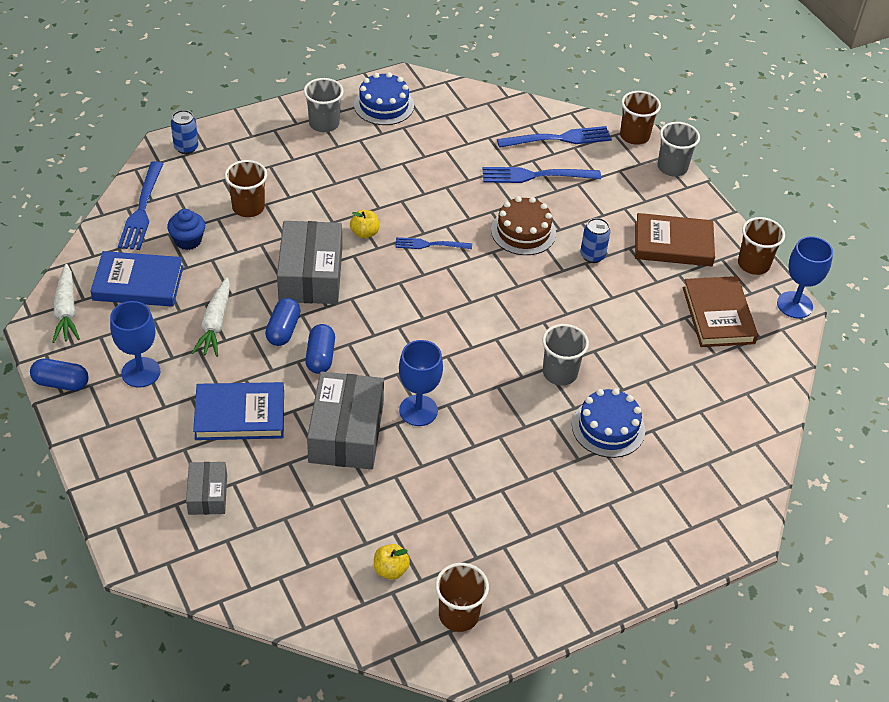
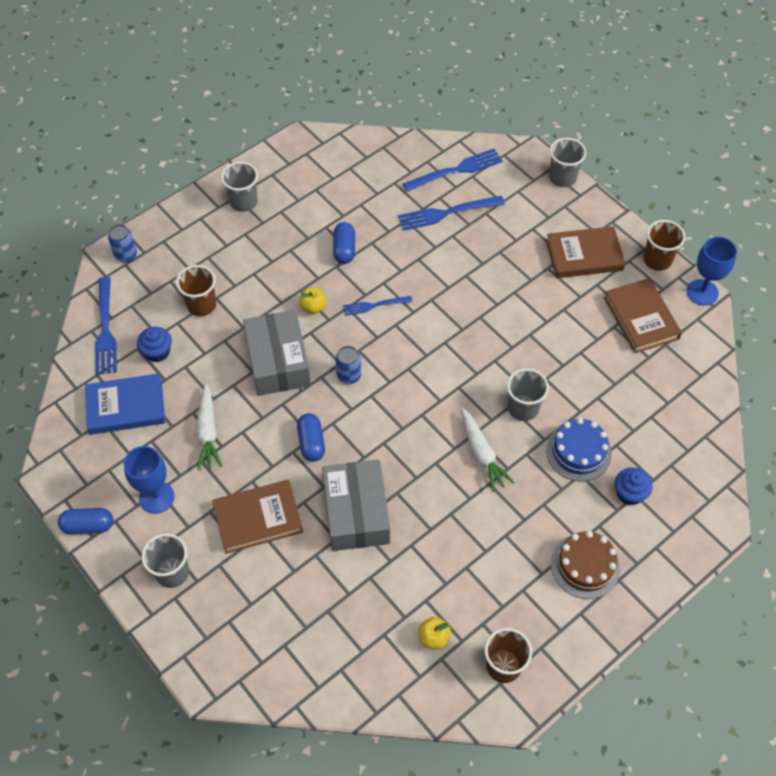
camera: 10 degrees left, 10 degrees up
white carrot [52,264,80,343] -> white carrot moved to [461,408,515,492]
grey box [186,462,227,515] -> none
blue book [193,382,284,440] -> brown book [212,480,303,554]
blue capsule [265,298,301,346] -> blue capsule moved to [333,222,355,264]
blue cake [354,72,414,125] -> none
blue goblet [399,340,443,426] -> none
brown cake [491,196,556,255] -> brown cake moved to [551,531,620,599]
blue can [580,218,610,263] -> blue can moved to [336,346,361,384]
brown cup [620,91,661,145] -> none
none -> grey cup [141,534,189,588]
none -> blue cupcake [615,467,652,505]

